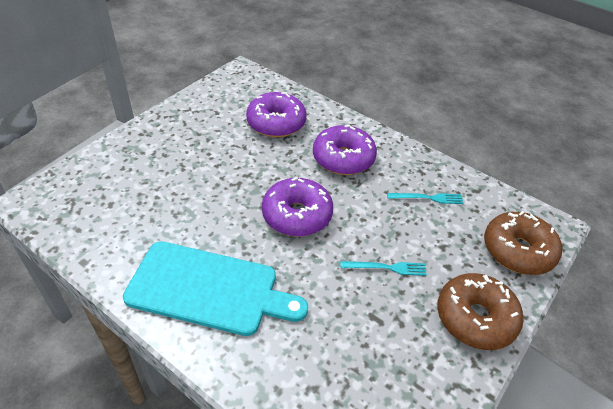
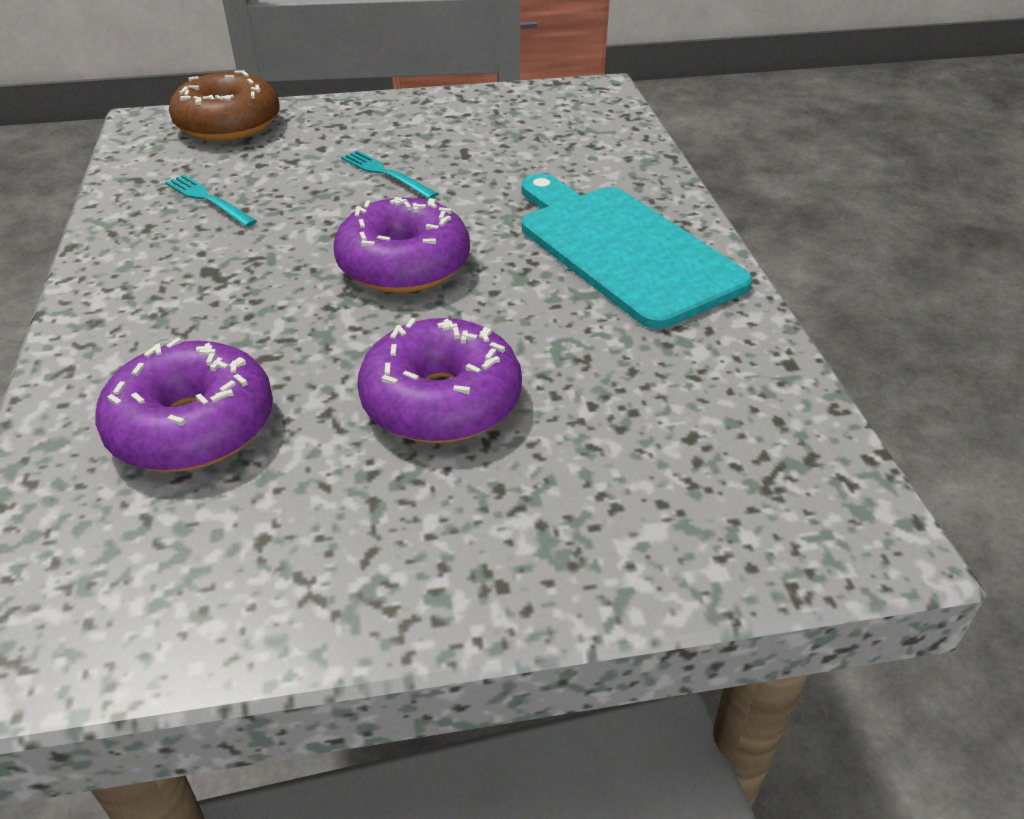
camera: 135 degrees left, 5 degrees down
purple donut [313,125,377,175] -> purple donut moved to [357,318,522,443]
brown donut [437,273,523,350] -> none

